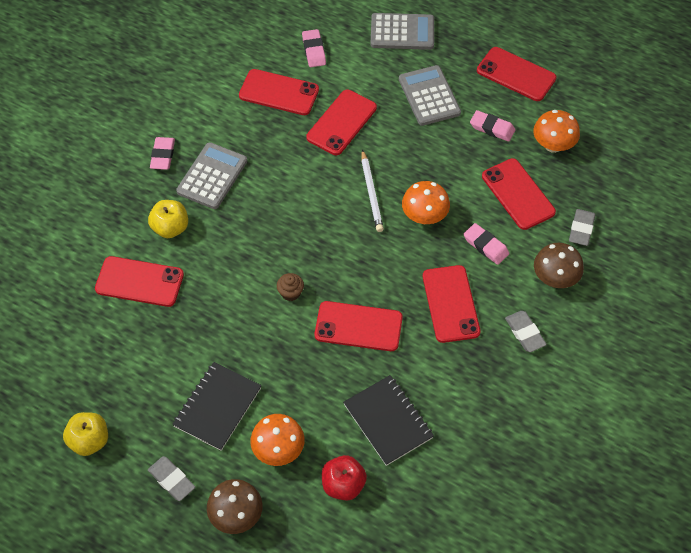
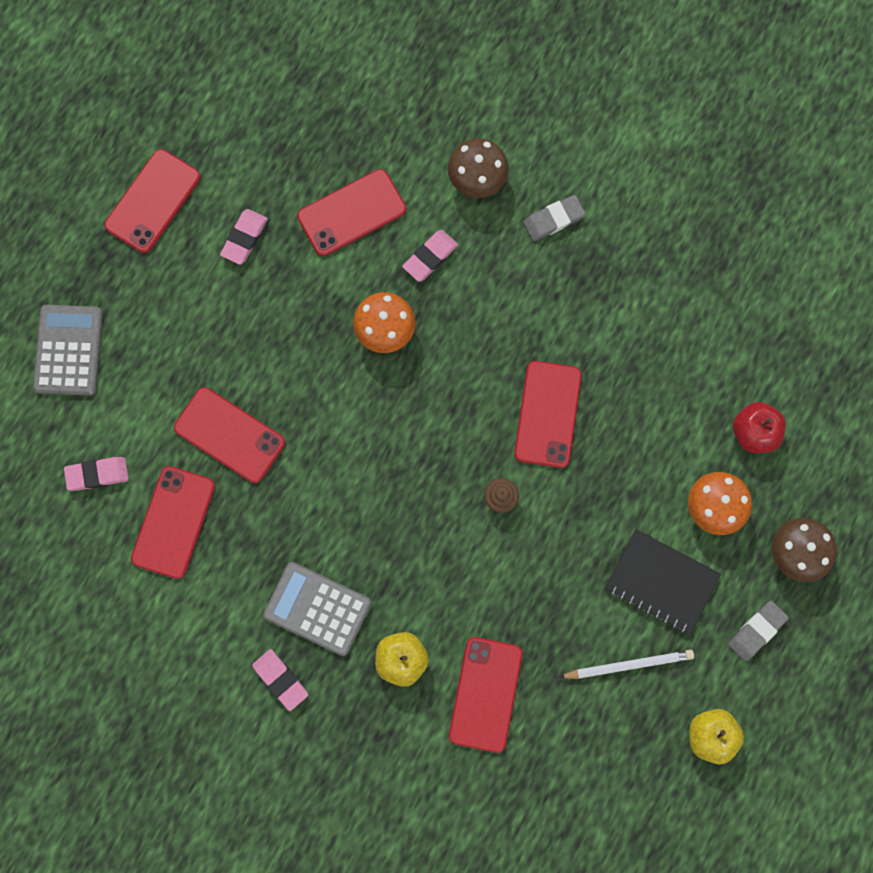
camera: 90 degrees left, 20 degrees up
pink eraser [150,137,175,170] -> pink eraser turned 45 degrees clockwise [252,649,308,711]
black notebook [343,375,434,466] -> none
white pencil [361,149,384,232] -> white pencil moved to [559,650,694,679]
grey calculator [399,65,461,126] -> none
red phone [423,265,480,343] -> none
orange mushroom [533,110,580,153] -> none
grey eraser [569,209,595,246] -> none

